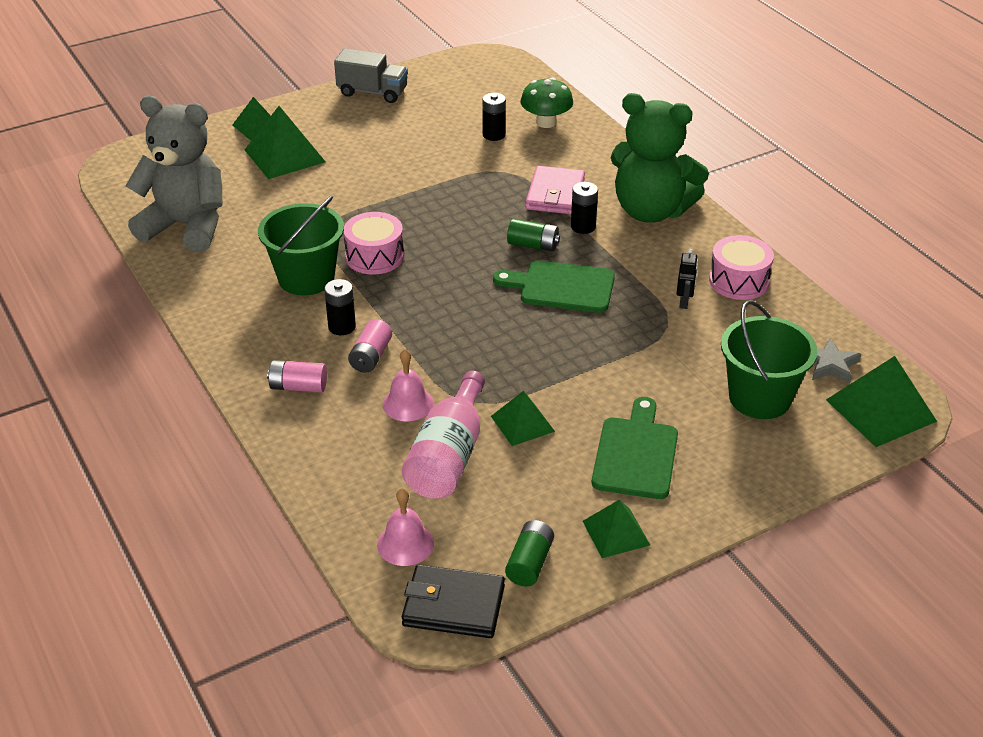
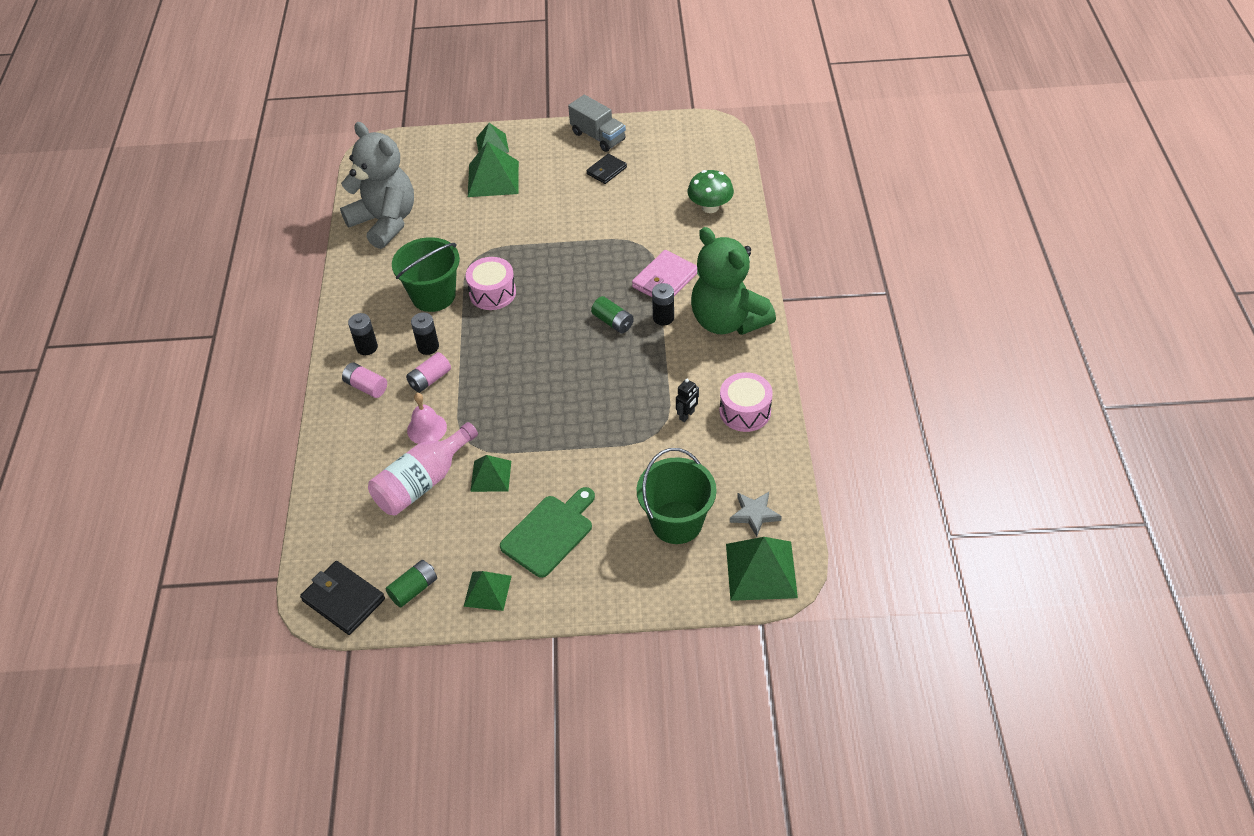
camera: 30 degrees right, 10 degrees up
pink bell [377,488,434,566] -> none
black battery [482,93,506,141] -> black battery moved to [348,313,378,355]
green cutting board [493,260,615,313] -> none
none -> black wallet [586,154,627,184]

